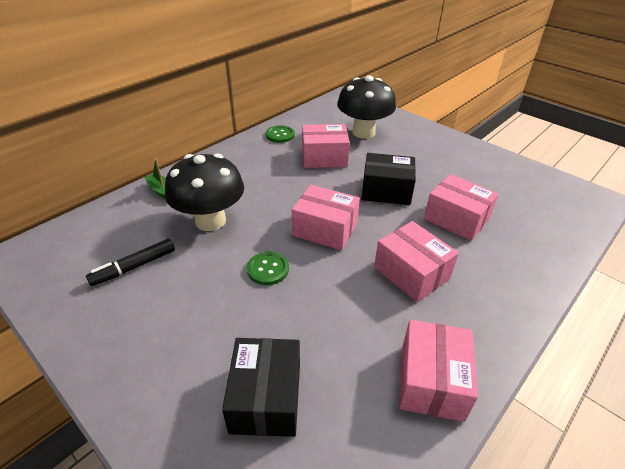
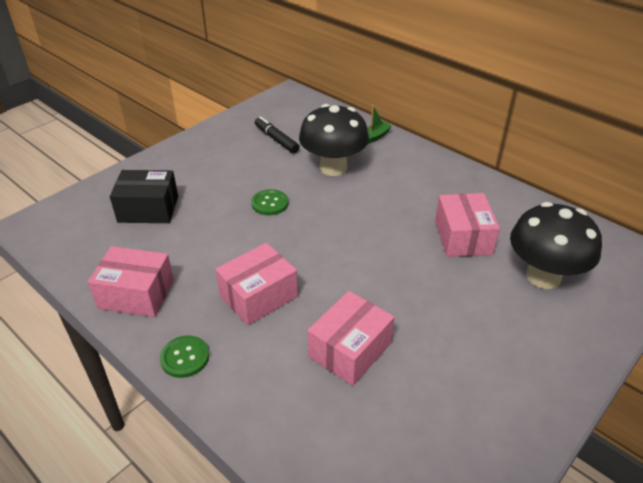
camera: 90 degrees right, 0 degrees up
green button [266,125,295,143] -> green button moved to [160,335,209,378]
pink box [292,185,360,250] -> none
black box [362,153,416,205] -> none

